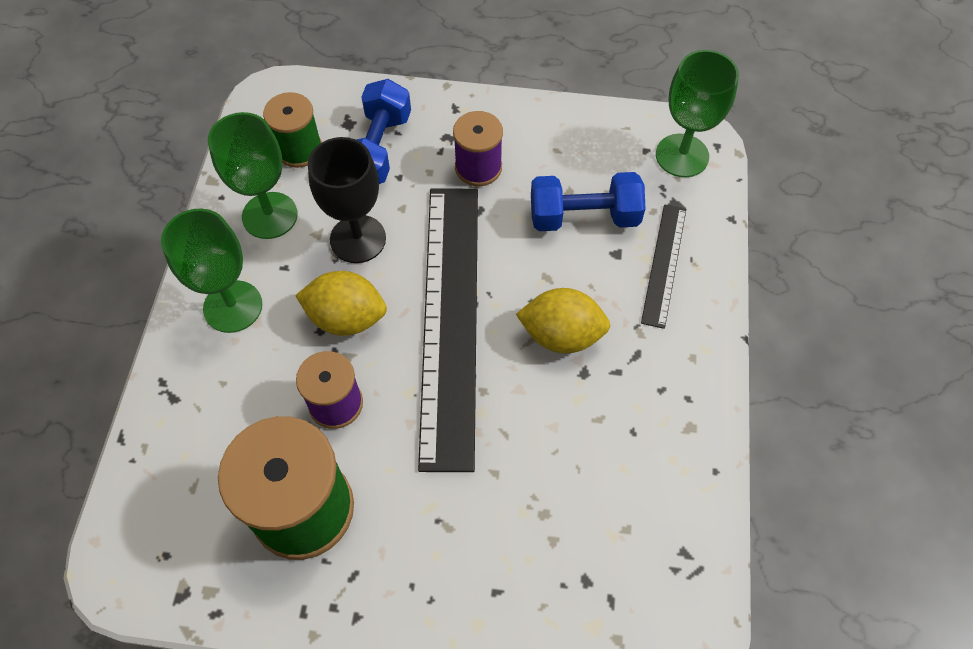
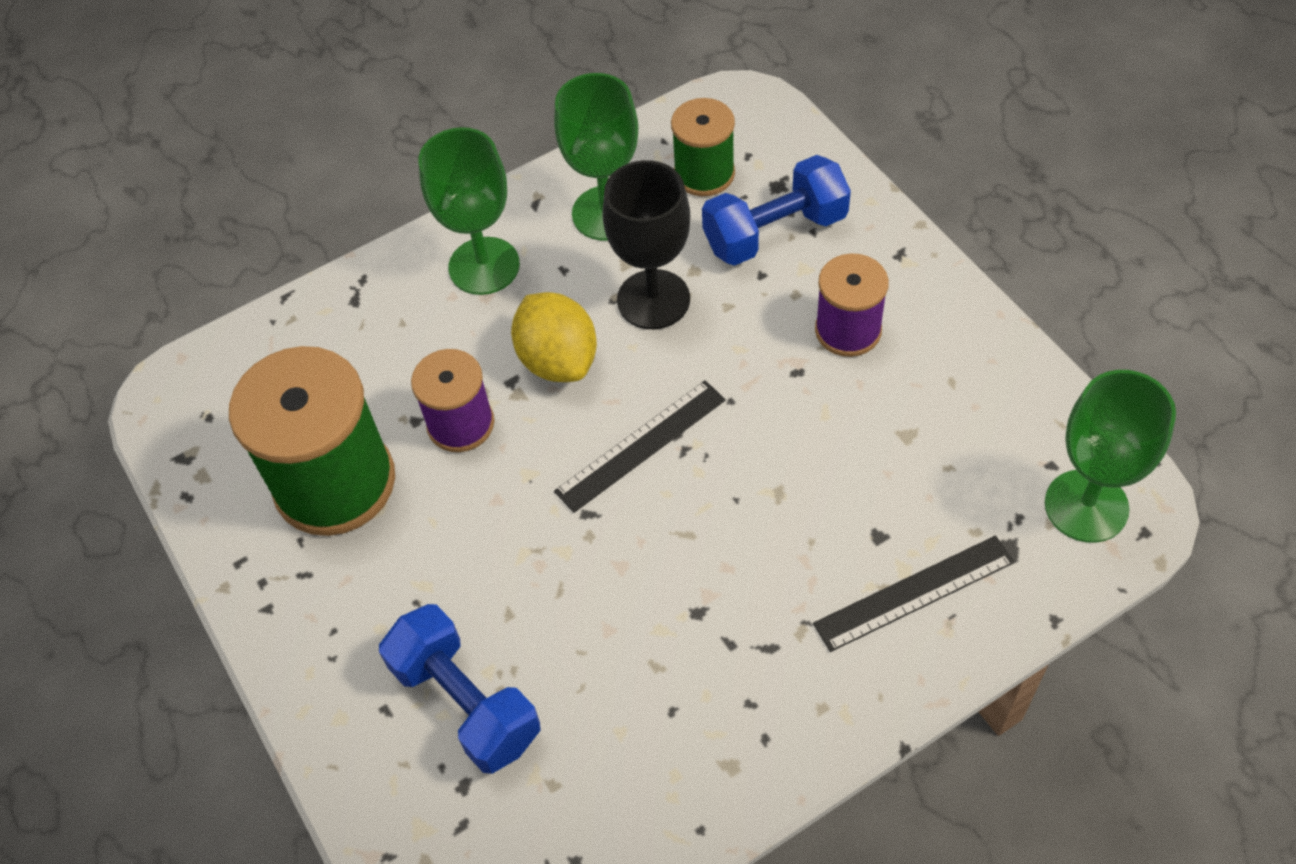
camera: 55 degrees right, 5 degrees down
black ruler [418,188,478,472] -> black ruler [554,380,726,513], size x0.47
yellow lemon [516,288,610,353] -> none
blue dumbbell [531,172,645,231] -> blue dumbbell moved to [379,604,541,774]

